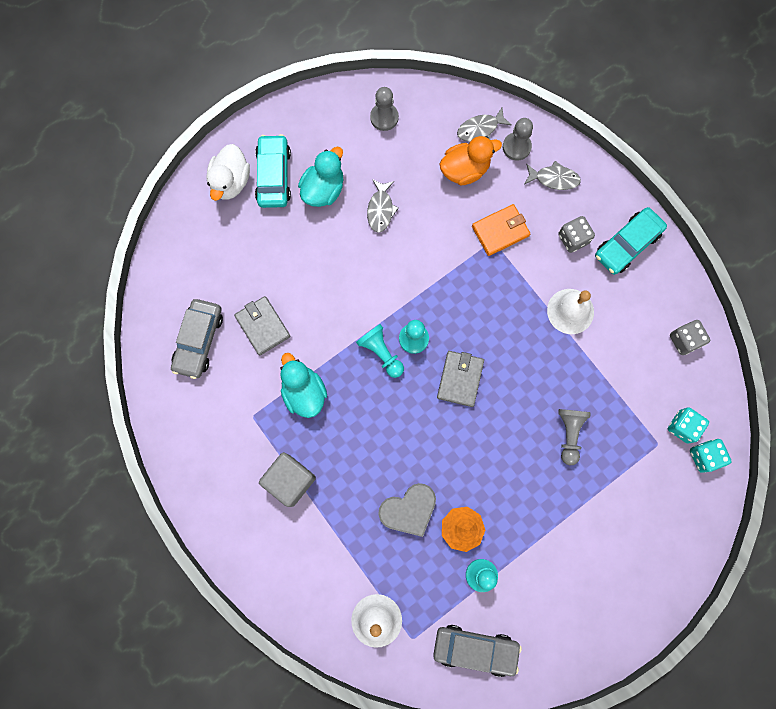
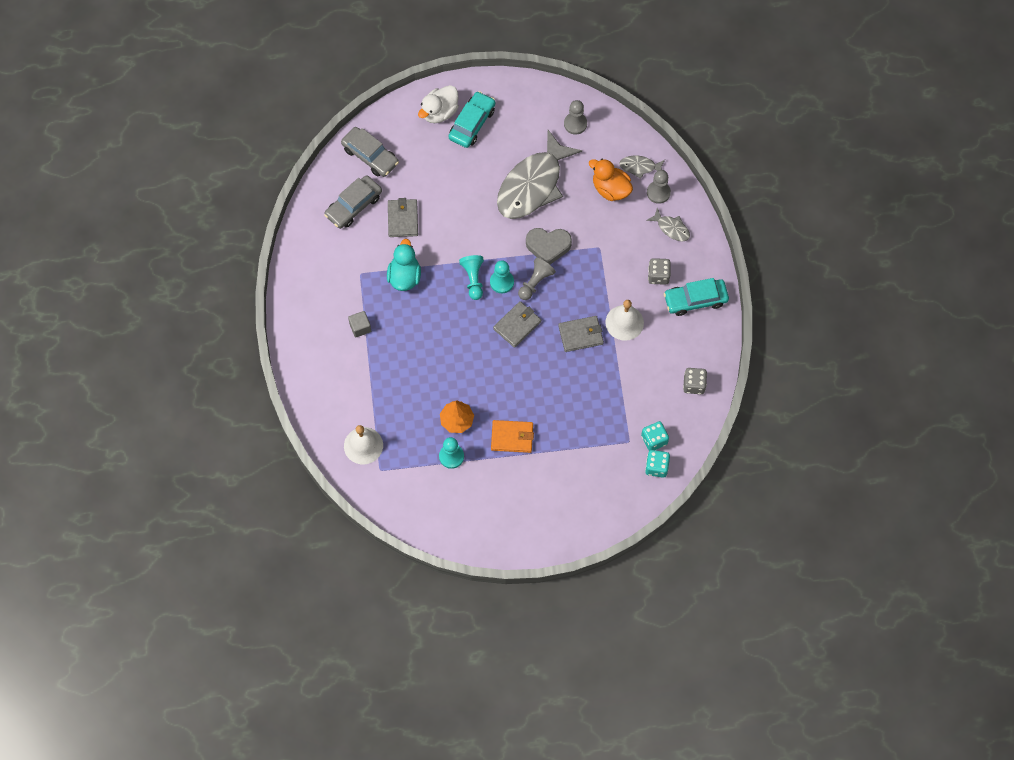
camera: 30 degrees right, 10 degrees down
grey cube [259,452,316,507] -> grey cube [348,311,371,337], size x0.59
turquoise duck [298,147,343,207] -> none
grey fish [367,179,399,233] -> grey fish [497,130,582,219], size x2.33
grey heart [378,483,436,537] -> grey heart moved to [526,228,572,265]
grey car [433,625,522,677] -> grey car moved to [341,127,399,177]
orange duck [440,136,502,186] -> orange duck turned 150 degrees counterclockwise [589,159,633,201]
orange wallet [472,204,530,256] -> orange wallet moved to [491,420,534,453]
grey pawn [558,409,591,465] -> grey pawn moved to [518,258,556,300]
none -> grey wallet [558,316,604,352]

